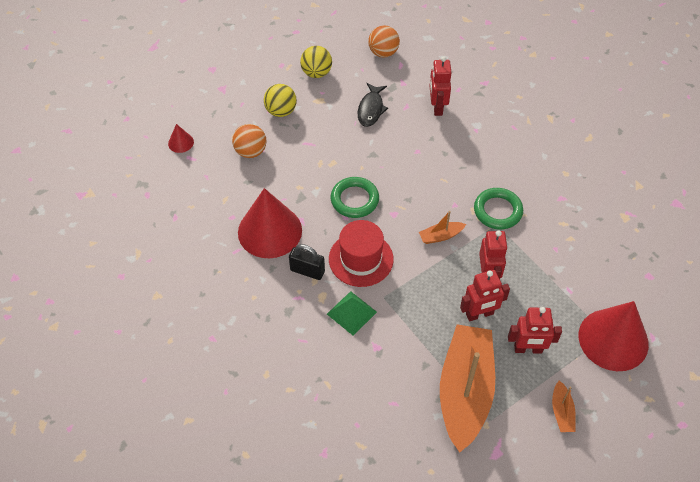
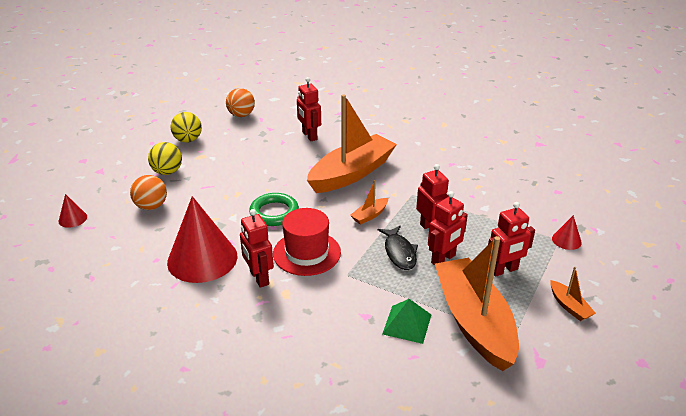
camera: 25 degrees left, 20 degrees down
black padlock [289,244,325,280] -> red robot [240,209,274,288]
green pyramid [327,291,377,335] -> green pyramid moved to [382,299,431,344]
black fish [358,83,388,127] -> black fish moved to [378,226,418,270]
green ring [474,188,523,230] -> none
red cone [578,301,649,371] -> red cone [552,215,582,250], size x0.43
none -> orange boat [307,94,397,193]

